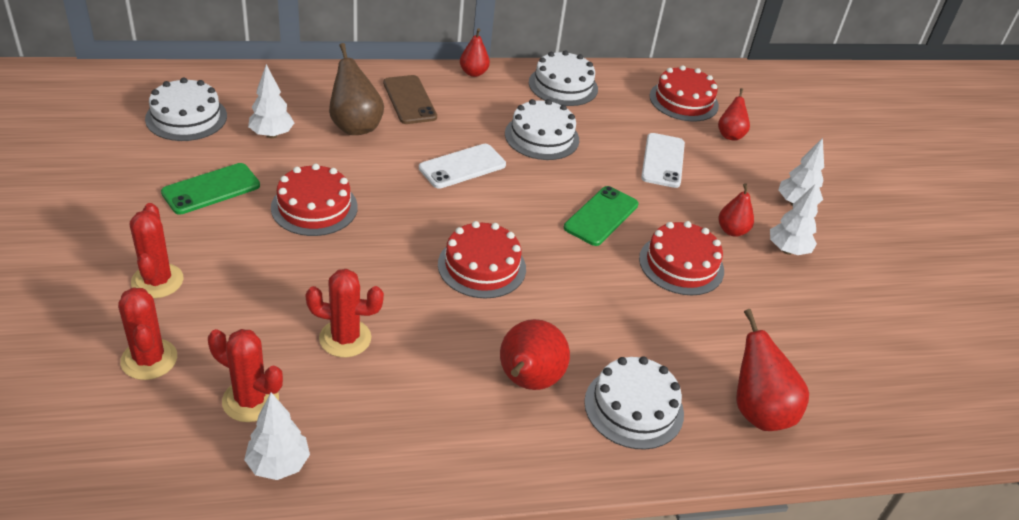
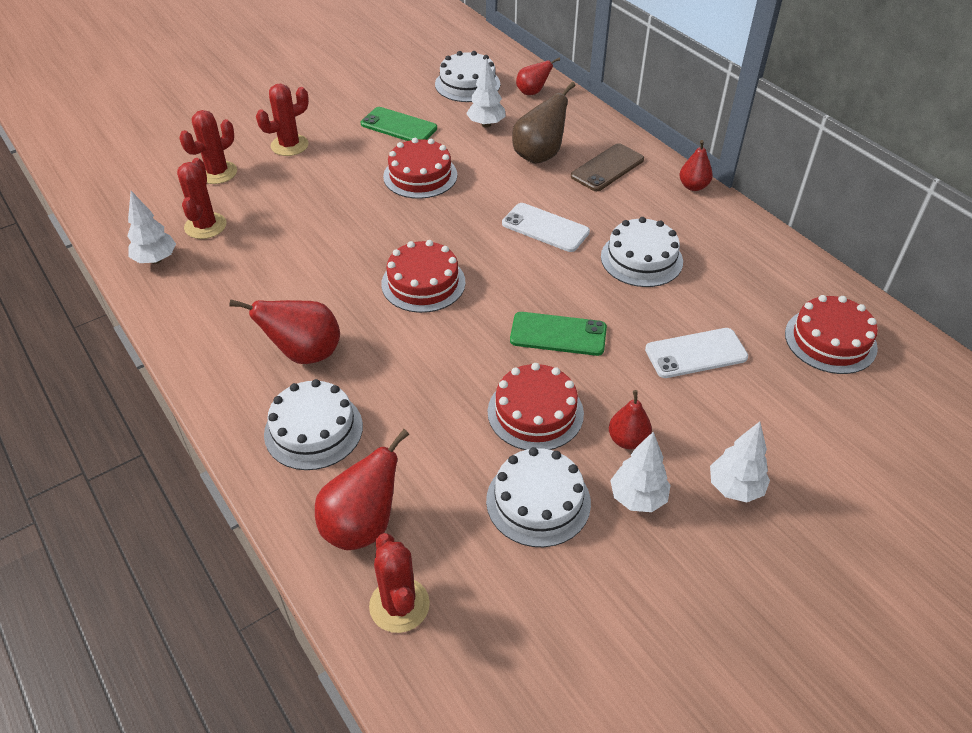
camera: 70 degrees right, 5 degrees up
red cactus [306,269,384,357] -> red cactus moved to [369,533,430,633]
white cake [529,50,598,106] -> white cake moved to [486,447,591,547]
red pear [718,88,750,141] -> red pear moved to [516,57,560,95]

